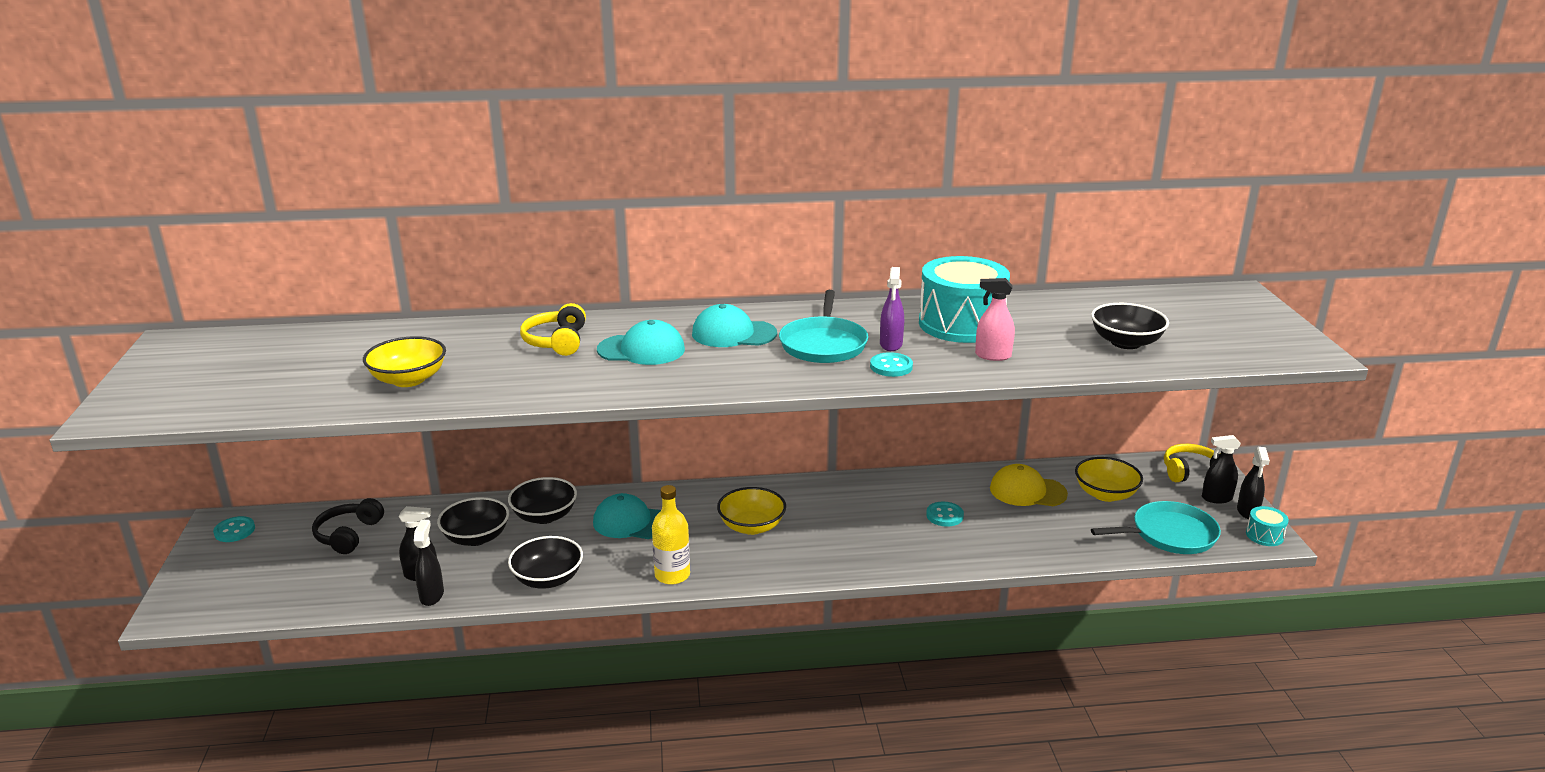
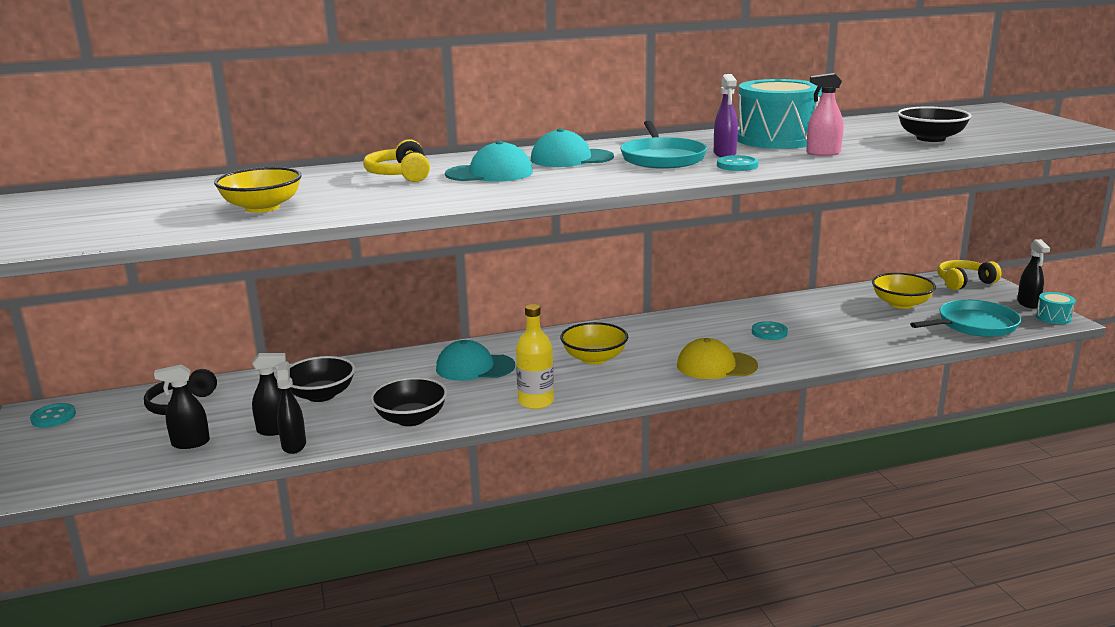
camera: 10 degrees left, 5 degrees down
black bowl [508,477,577,524] -> none
yellow cap [990,464,1068,506] -> yellow cap moved to [677,338,758,379]
black spray bottle [1202,435,1241,503] -> black spray bottle moved to [154,364,210,449]

